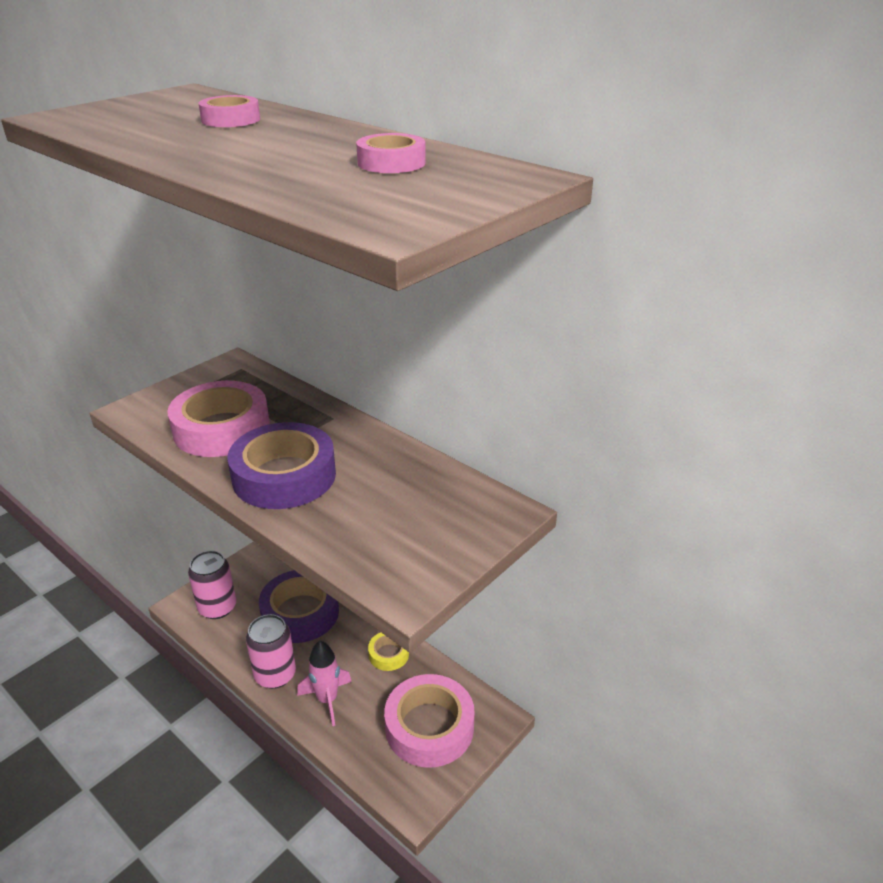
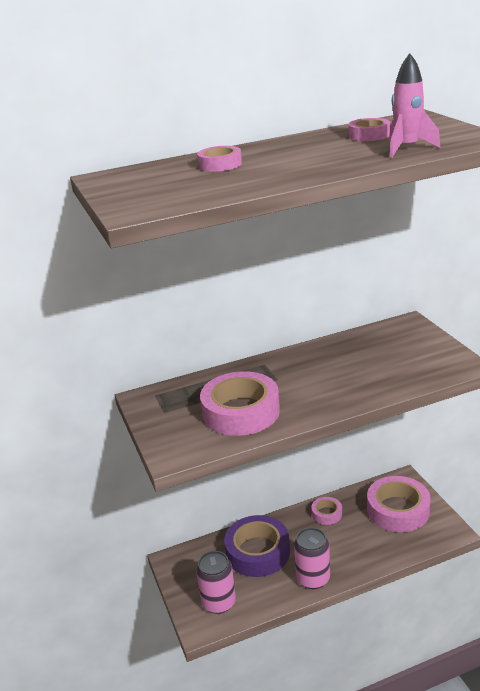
camera: 60 degrees left, 5 degrees down
purple tape [227,422,336,509] -> none
pink rocket [297,641,352,726] -> pink rocket moved to [389,53,440,158]
yellow tape [368,633,409,671] -> pink tape [311,497,342,525]

